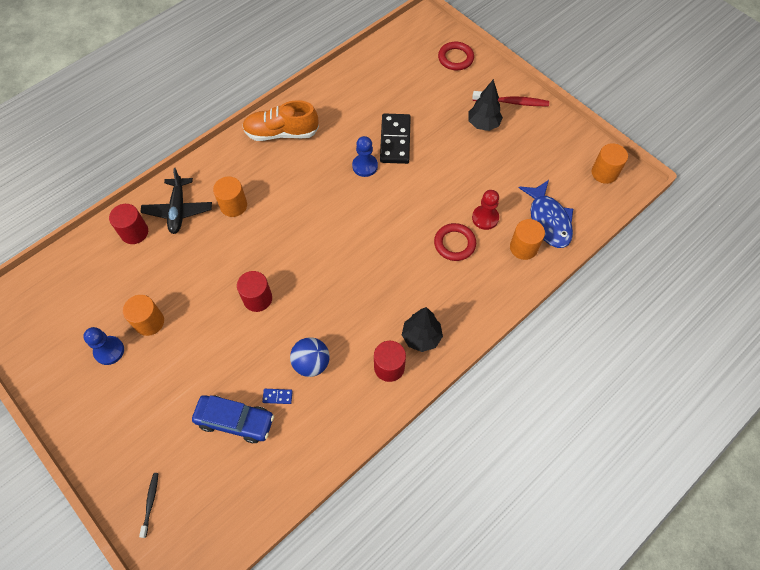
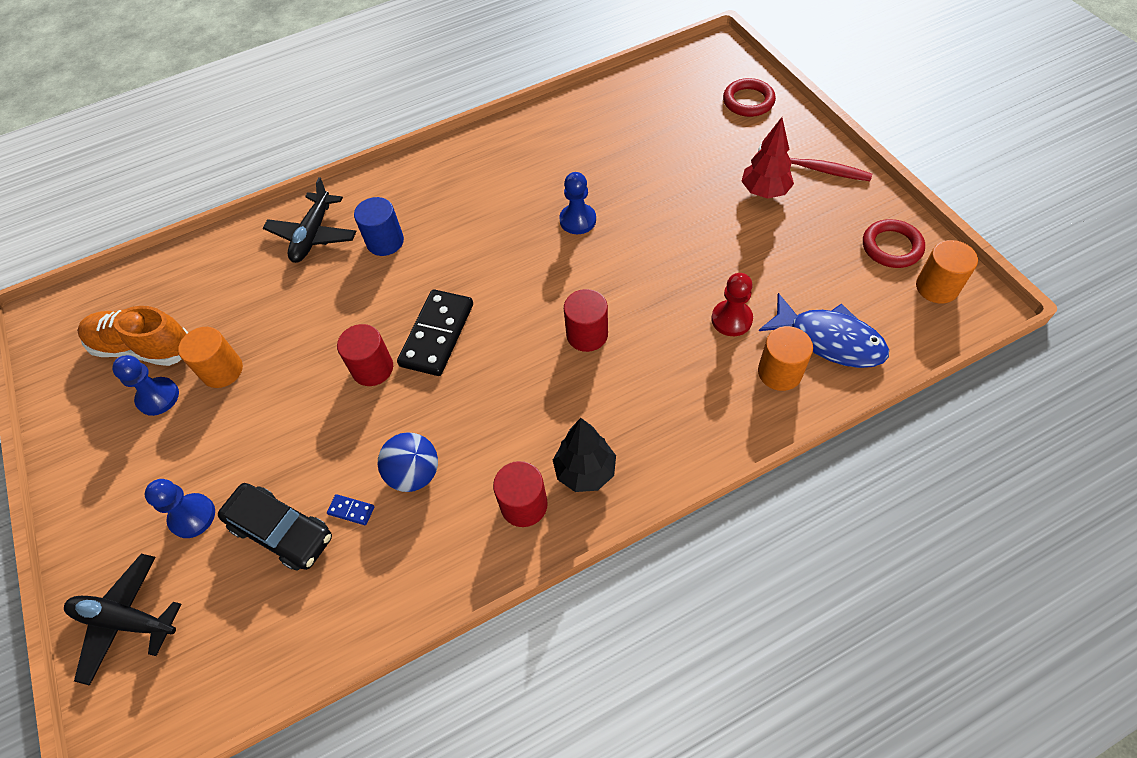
camera: 20 degrees right, 5 degrees down
red cylinder [109,204,148,244] -> red cylinder moved to [564,289,608,352]
black toothbrush [139,473,159,538] -> black plane [64,554,181,686]
blue car [192,395,274,443] -> black car [218,483,332,571]
orange cylinder [213,177,247,217] -> blue cylinder [354,197,404,256]
orange shoe [242,100,319,141] -> orange shoe moved to [77,306,188,366]
black domino [380,113,411,164] -> black domino moved to [397,289,473,376]
red ring [434,223,476,261] -> red ring moved to [863,219,925,268]
black tree [468,79,503,131] -> red tree [741,117,794,199]
blue fish [518,180,573,248] -> blue fish turned 60 degrees counterclockwise [759,293,889,368]
none -> blue pawn [144,479,215,538]

